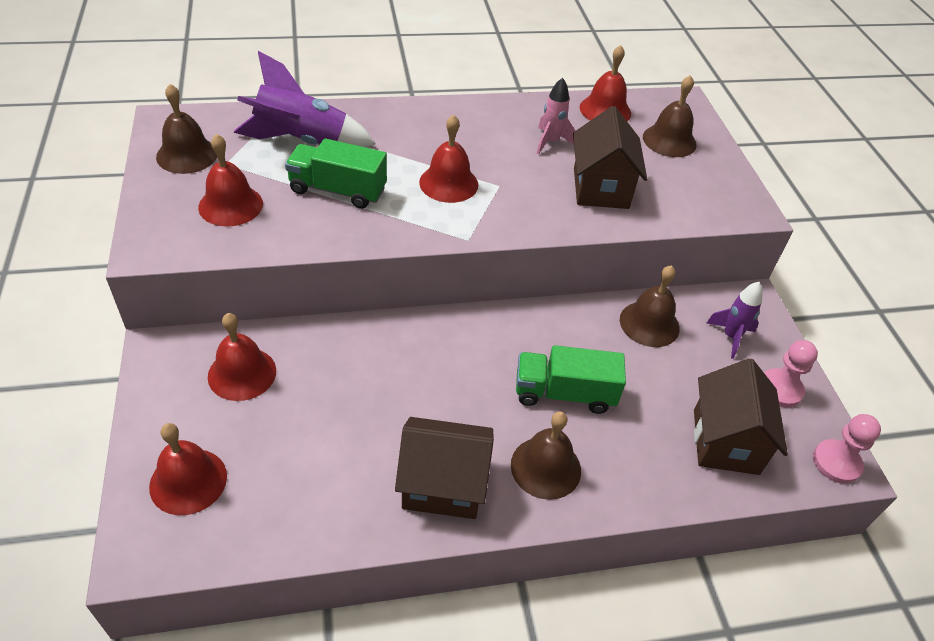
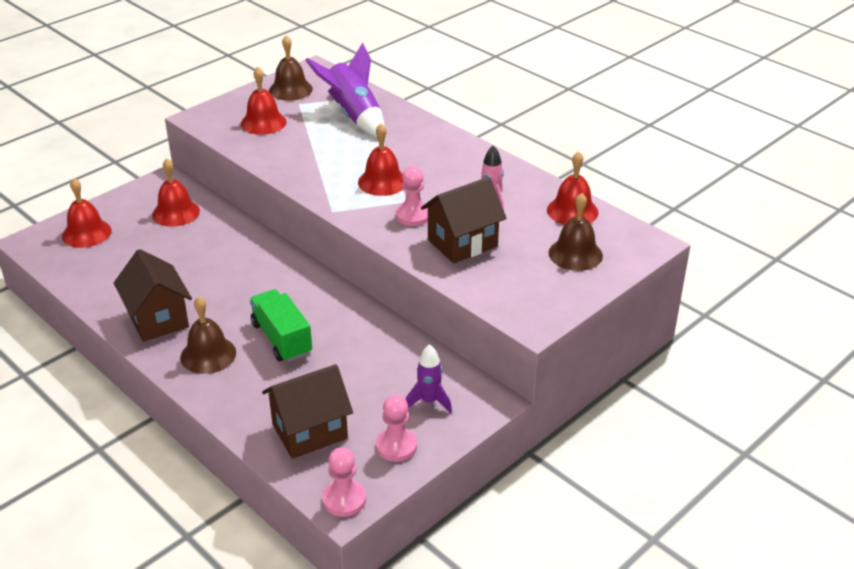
camera: 60 degrees right, 10 degrees down
green truck [285,138,387,209] -> none
brown bell [620,265,680,347] -> none
none -> pink pawn [396,166,428,226]

